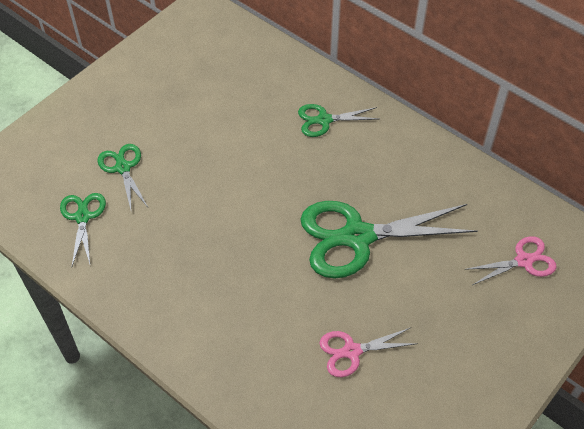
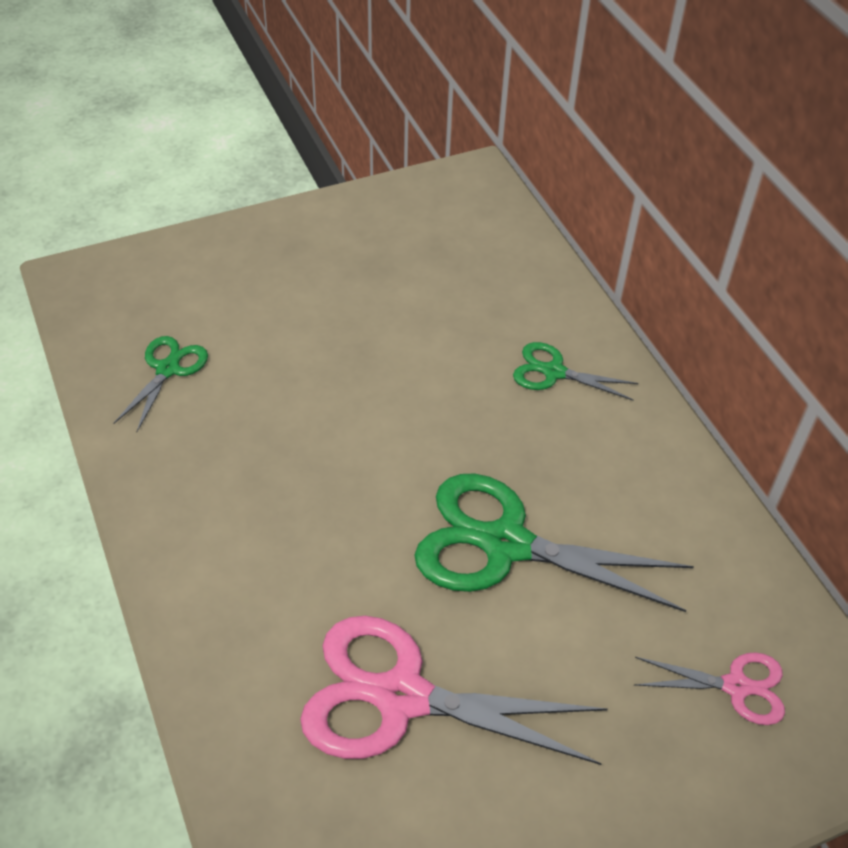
camera: 25 degrees right, 5 degrees down
green scissors [97,144,148,209] -> none
pink scissors [319,328,418,377] -> pink scissors [300,616,608,765], size x1.96

